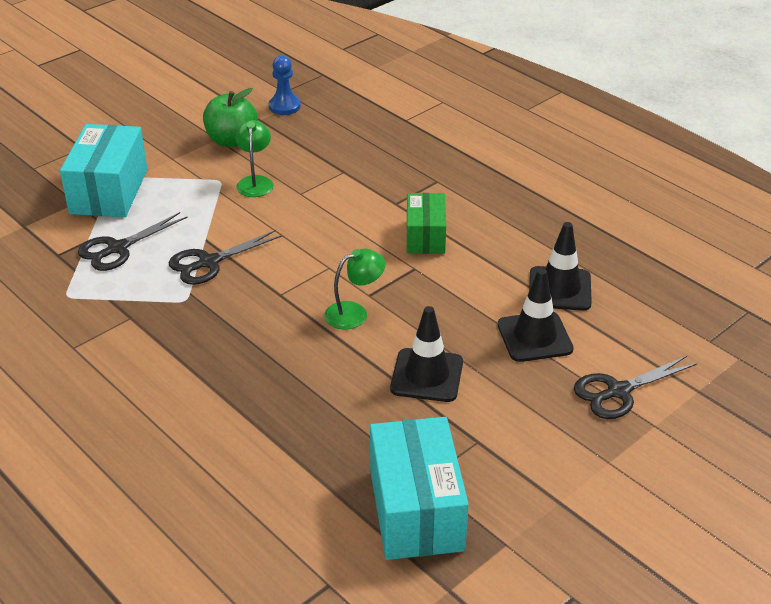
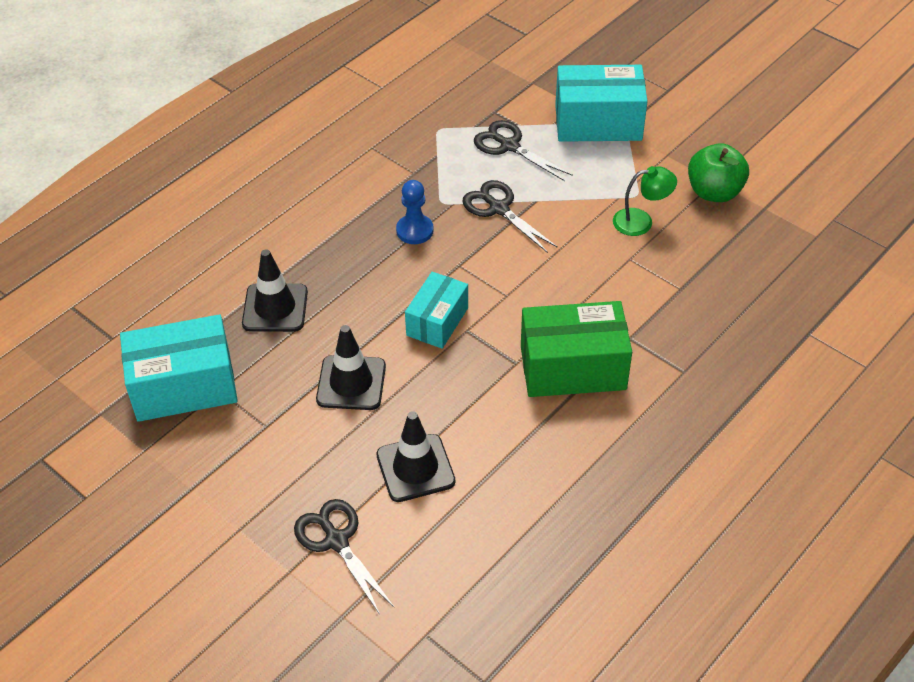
camera: 85 degrees right, 10 degrees up
blue pawn [269,55,301,115] -> blue pawn moved to [396,180,434,244]
green lamp [324,249,385,330] -> turquoise box [405,272,468,349]
green box [407,193,446,254] -> green box [521,301,632,397], size x1.59
black traffic cone [529,222,592,311] -> black traffic cone moved to [242,249,308,332]

